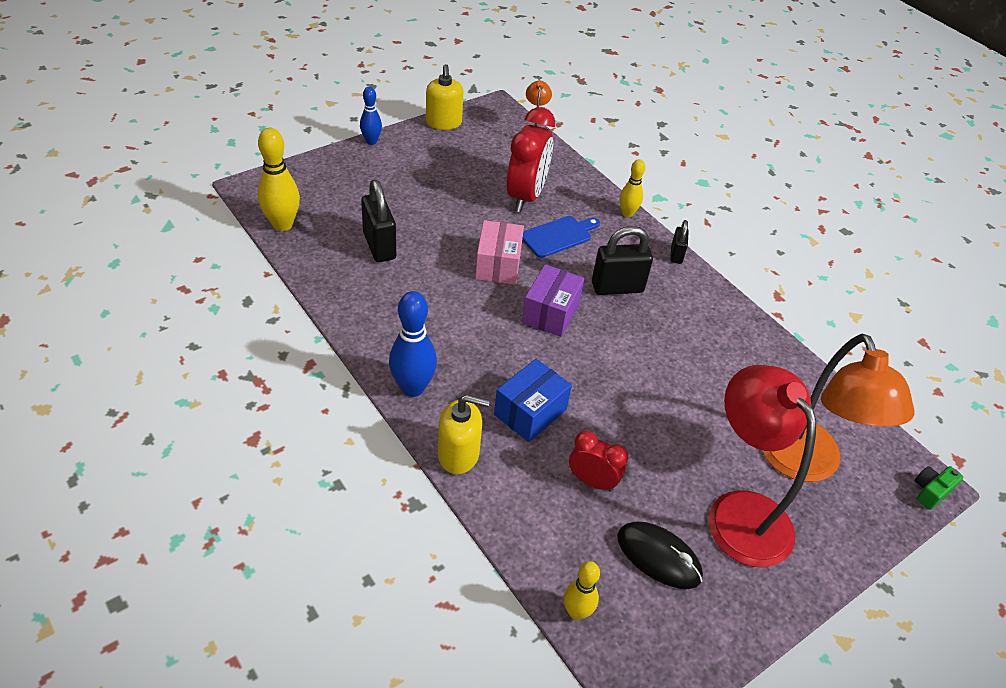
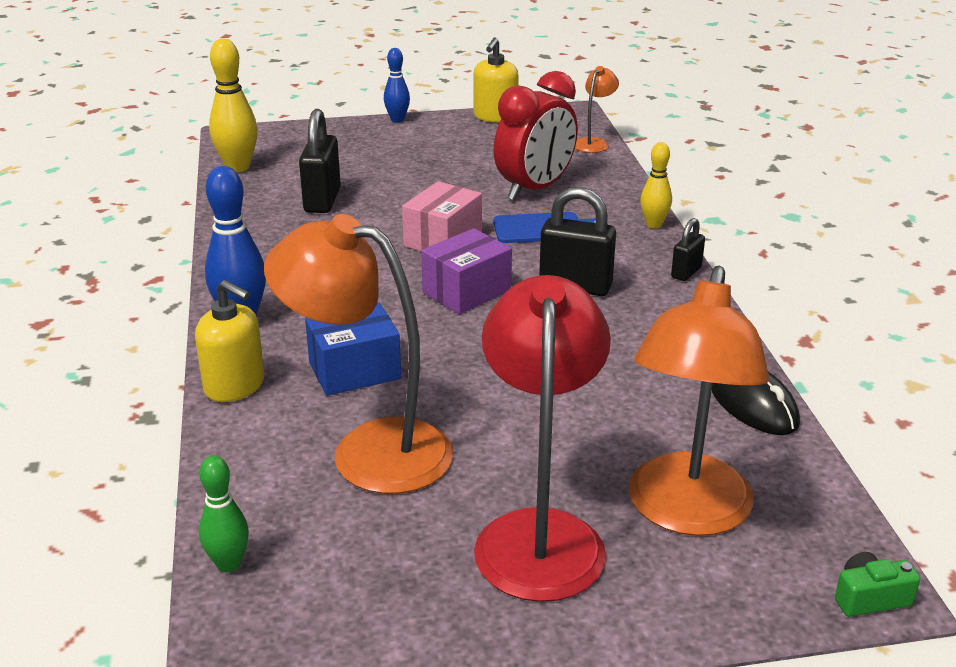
camera: 30 degrees right, 15 degrees down
yellow bowling pin [564,561,600,620] -> green bowling pin [199,456,249,572]
red clock [569,430,628,492] -> orange lamp [264,214,453,494]
black mouse [617,522,703,589] -> black mouse moved to [712,372,800,435]

